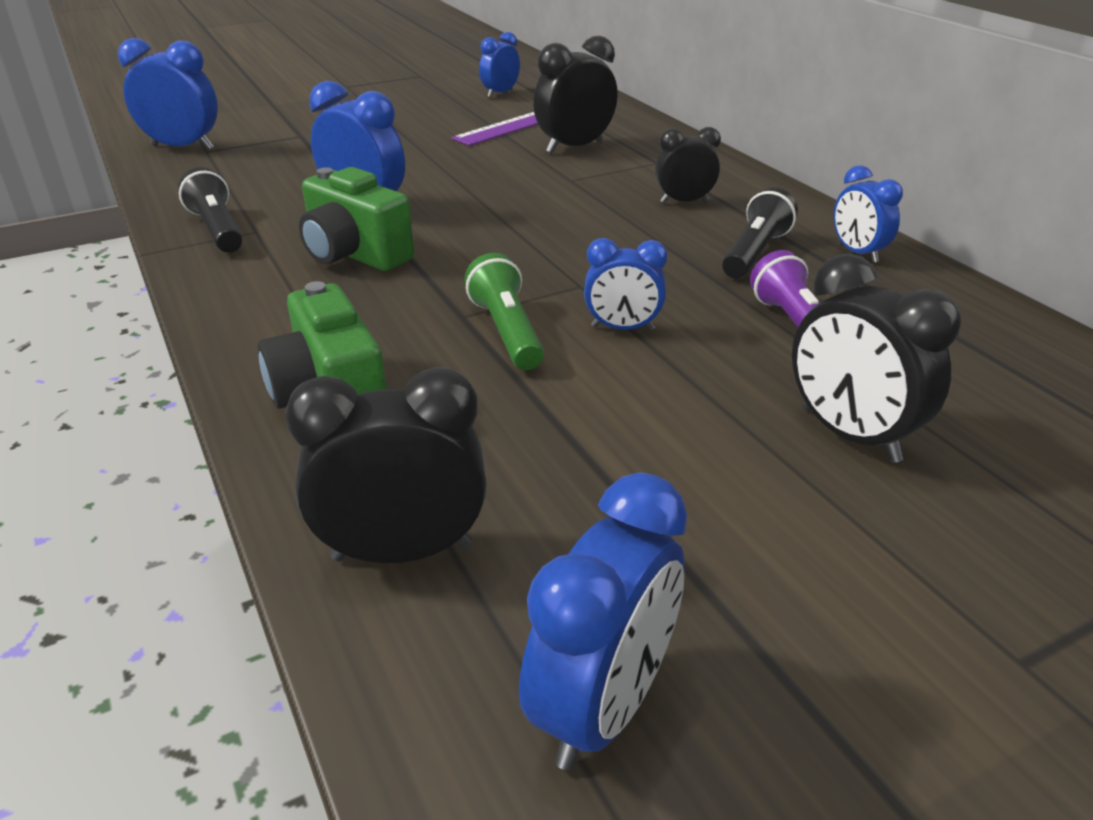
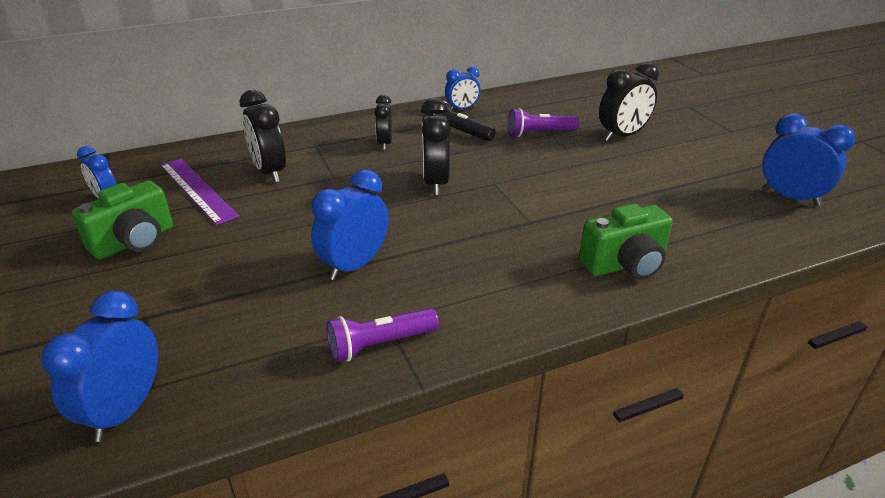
camera: 85 degrees left, 0 degrees up
black flashlight [178,167,243,253] -> purple flashlight [326,308,439,362]
black clock [285,367,486,563] -> black clock moved to [421,98,451,195]
green camera [299,167,414,271] -> green camera moved to [72,180,173,260]
green flashlight [465,253,544,370] -> none
blue clock [584,238,668,330] -> none

